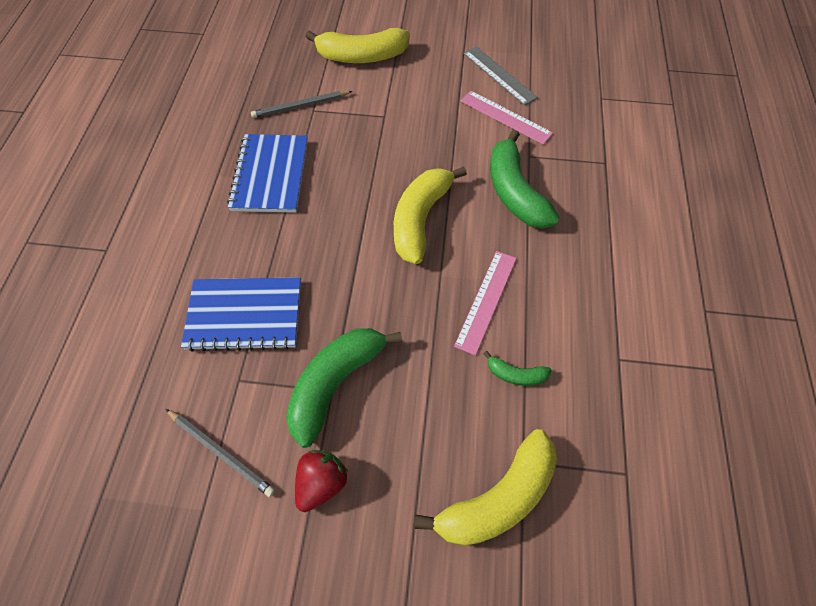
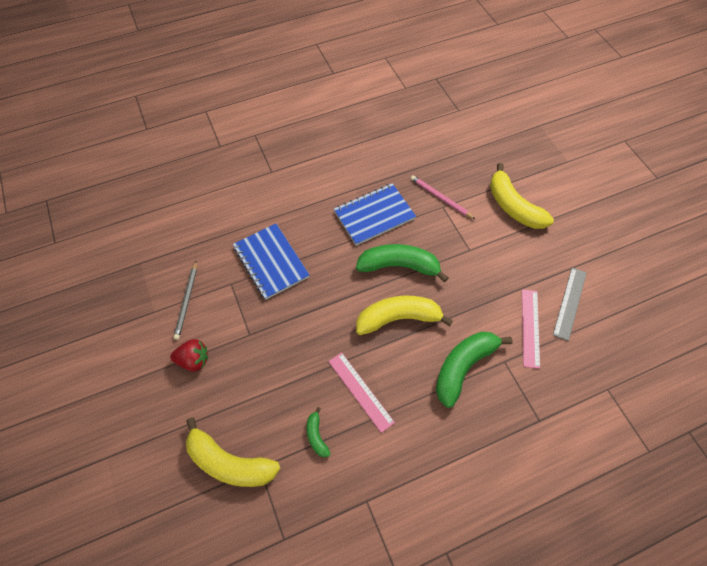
camera: 60 degrees right, 0 degrees up
grey pencil [251,91,353,118] -> pink pencil [410,175,475,219]
green banana [286,328,402,448] -> green banana moved to [356,244,448,283]
pink ruler [454,251,517,355] -> pink ruler turned 60 degrees clockwise [328,352,395,433]

